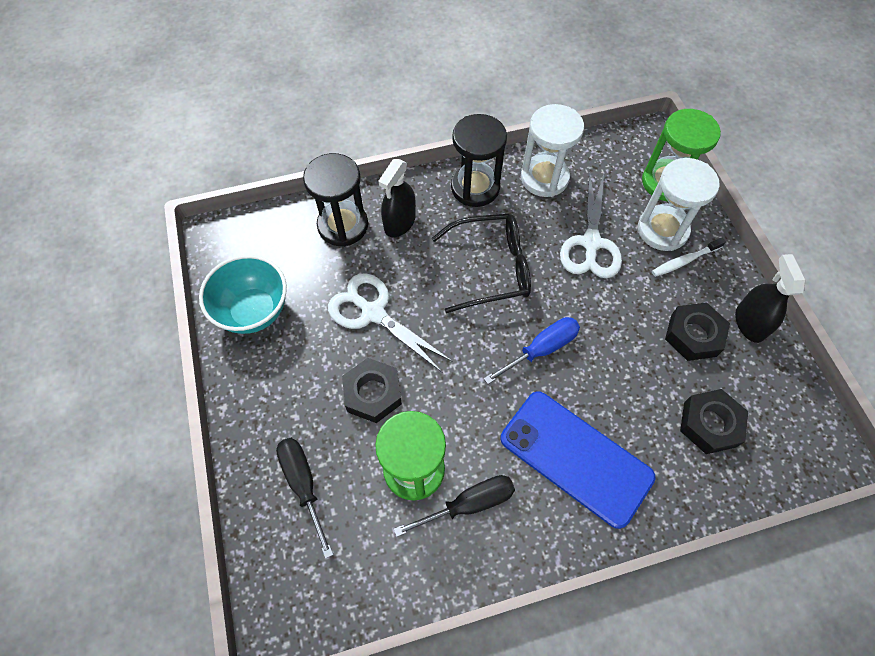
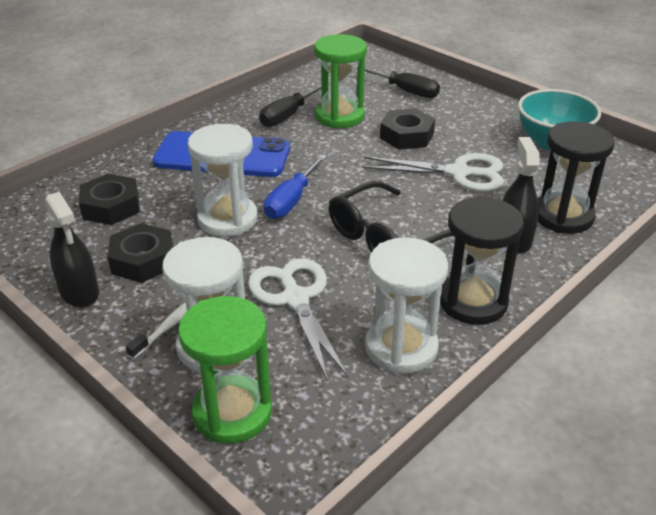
camera: 150 degrees right, 25 degrees down
none -> white hourglass [188,124,258,237]

